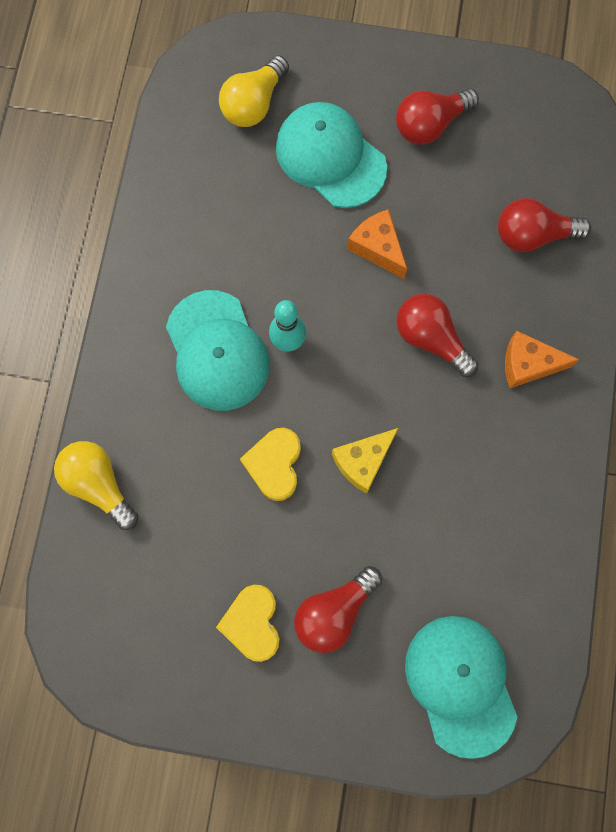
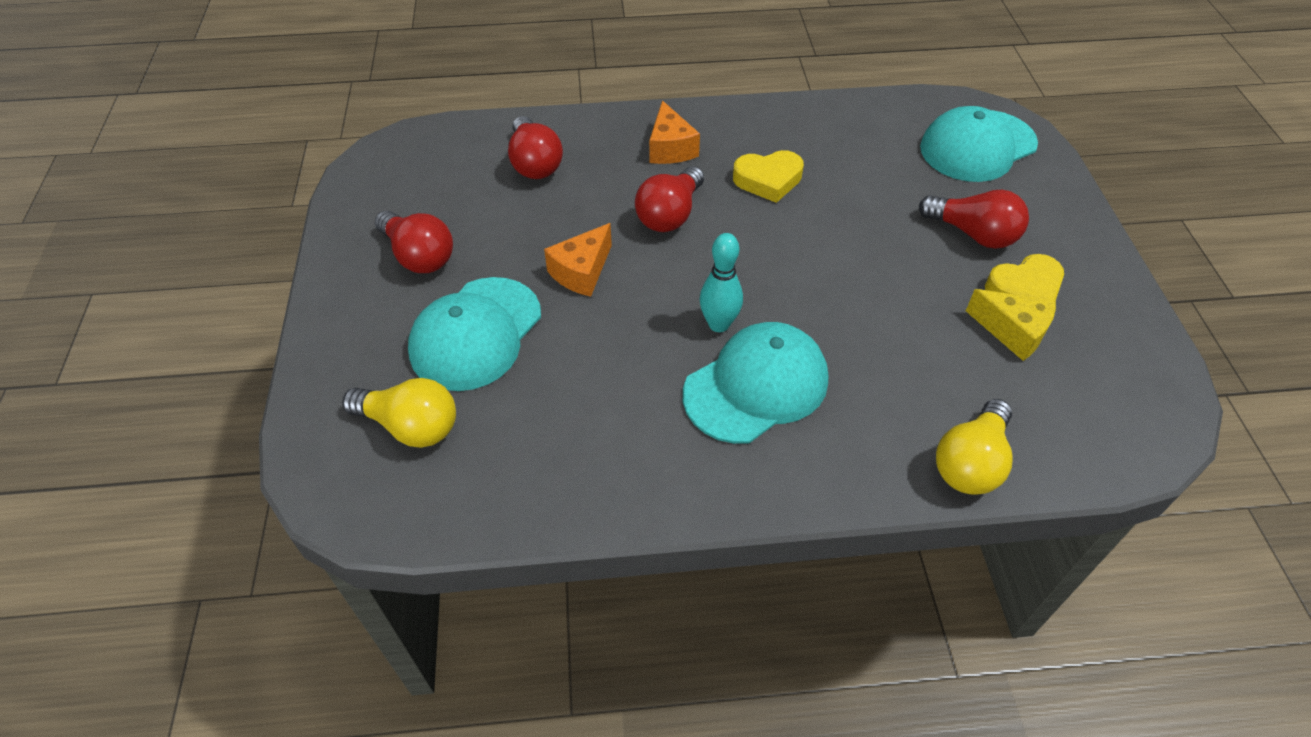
camera: 105 degrees left, 25 degrees down
yellow heart [240,428,301,501] -> yellow heart moved to [733,150,804,203]
yellow cheese [332,428,398,494] -> yellow cheese moved to [966,289,1056,361]

